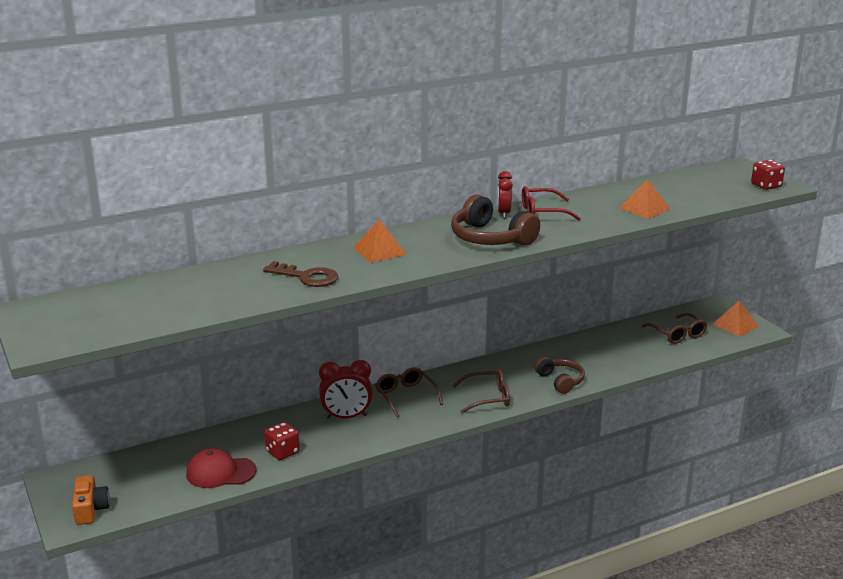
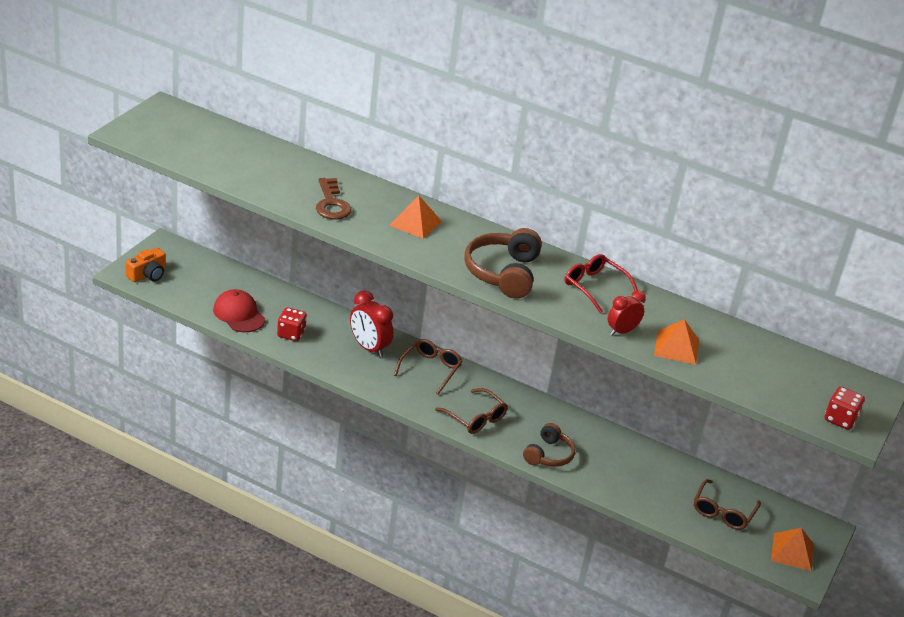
camera: 50 degrees right, 10 degrees up
red clock [497,171,513,218] -> red clock moved to [608,291,646,336]

